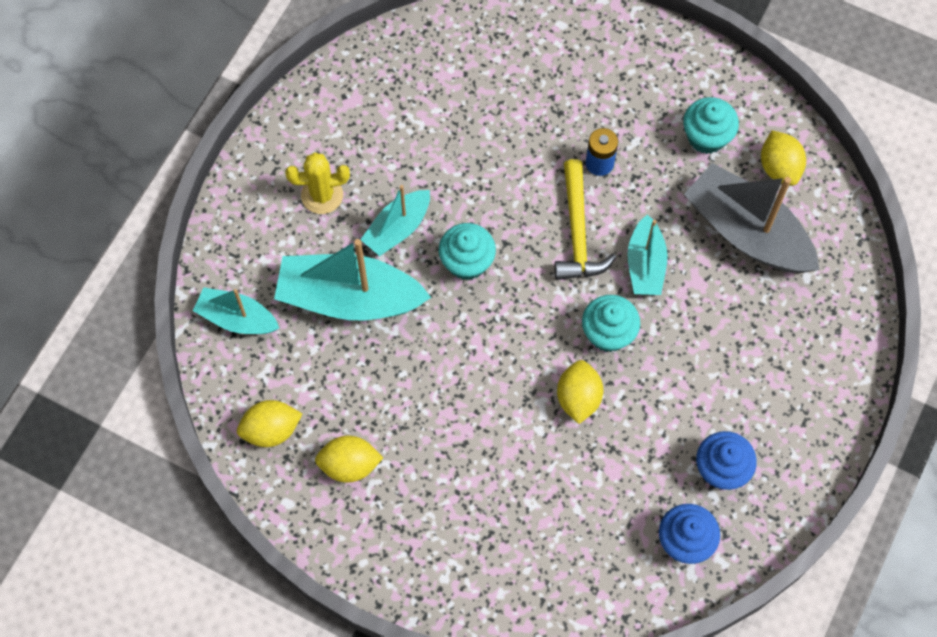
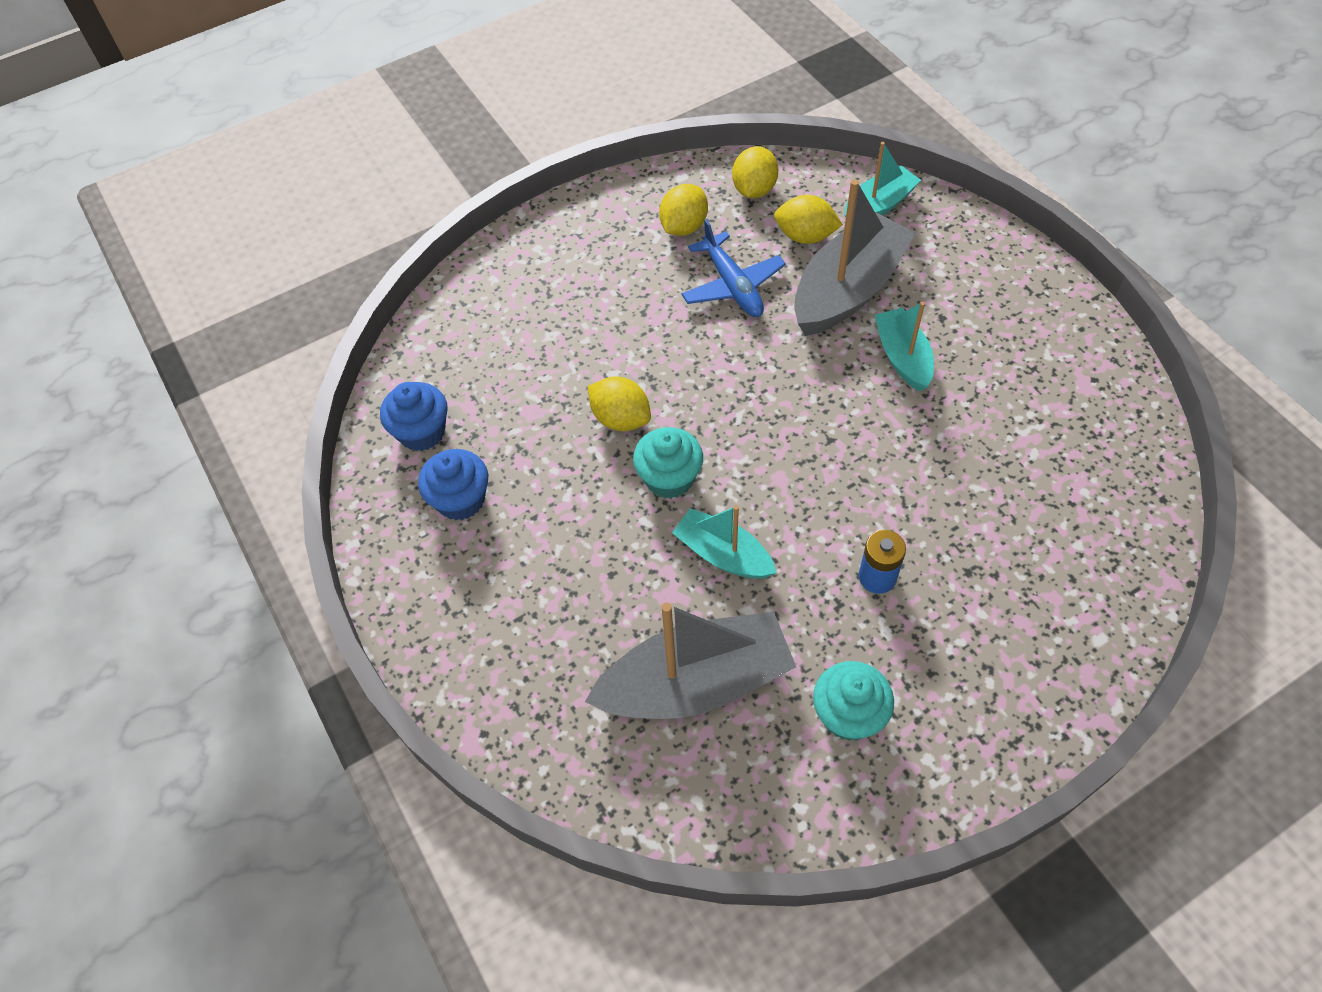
camera: 125 degrees right, 10 degrees down
turquoise boat [274,239,431,320] -> grey boat [794,179,916,336]
yellow cactus [285,152,350,214] -> none
turquoise cupcake [439,223,496,280] -> none
yellow hammer [555,159,616,280] -> none
yellow lemon [761,130,806,186] -> yellow lemon moved to [774,195,843,244]
none -> blue plane [681,219,786,317]

